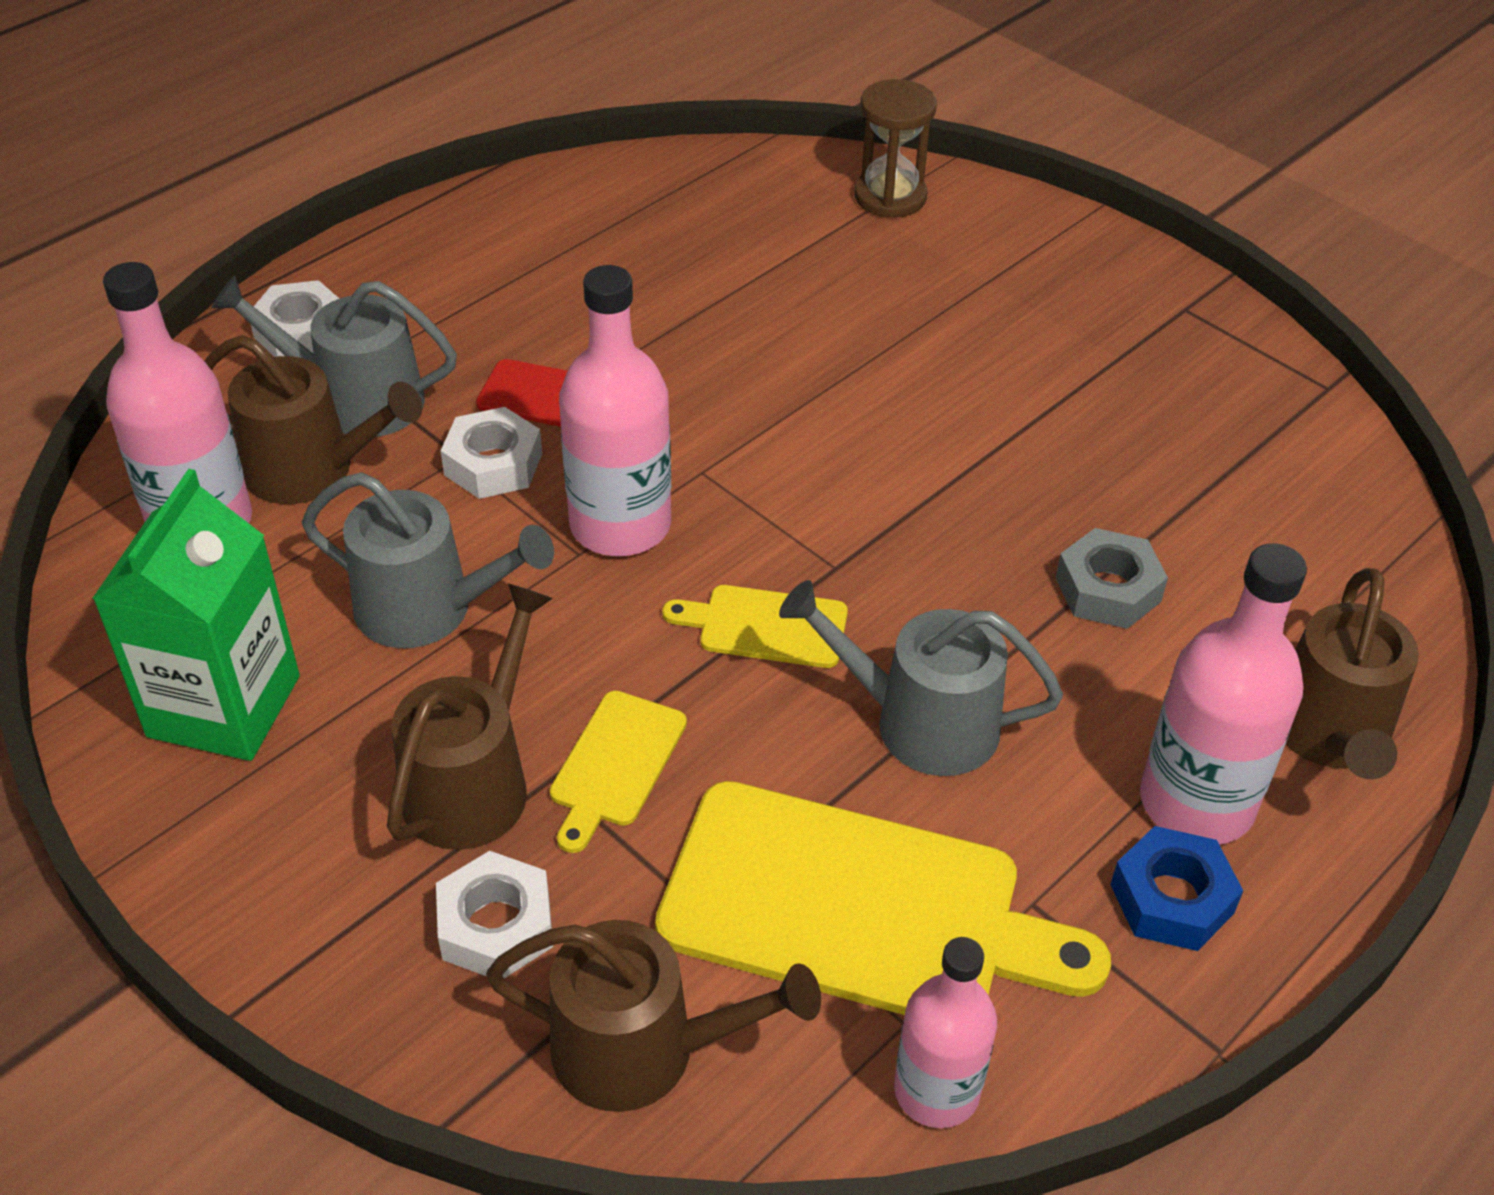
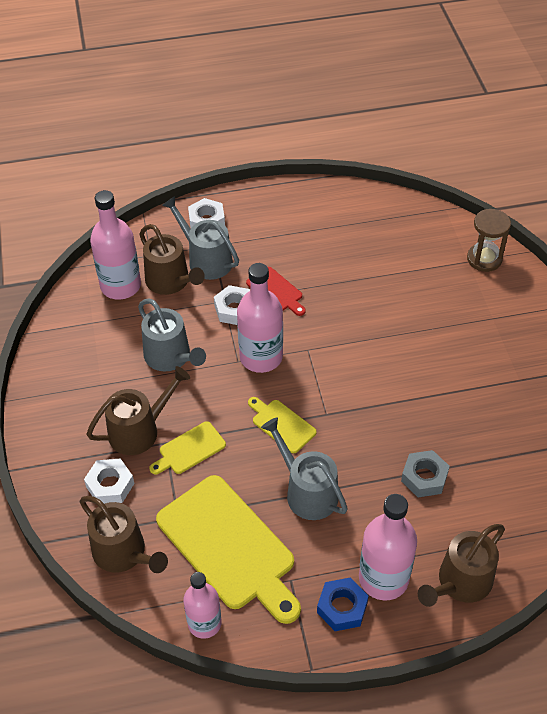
camera: 35 degrees right, 5 degrees up
green carton [92,469,300,761] -> none

